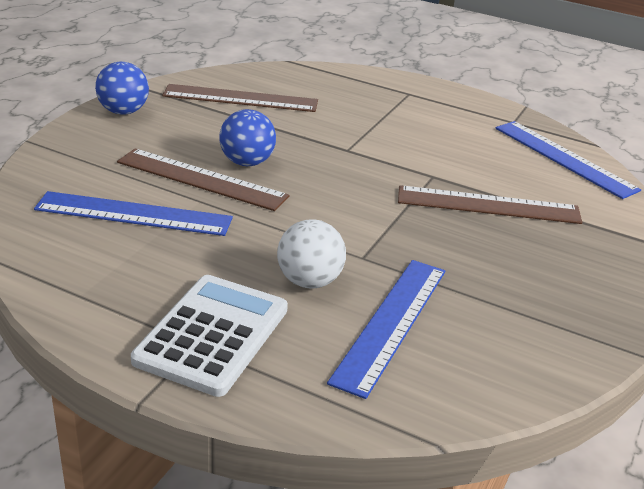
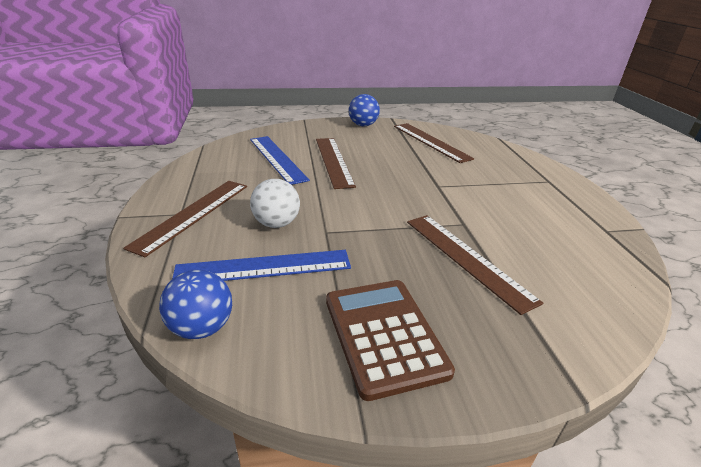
camera: 55 degrees right, 0 degrees up
white calculator [131,275,288,397] -> brown ruler [123,181,247,257]
blue ball [220,109,276,166] -> blue ball moved to [159,270,232,339]
blue ruler [495,121,641,199] -> none
none -> brown calculator [326,280,455,401]

